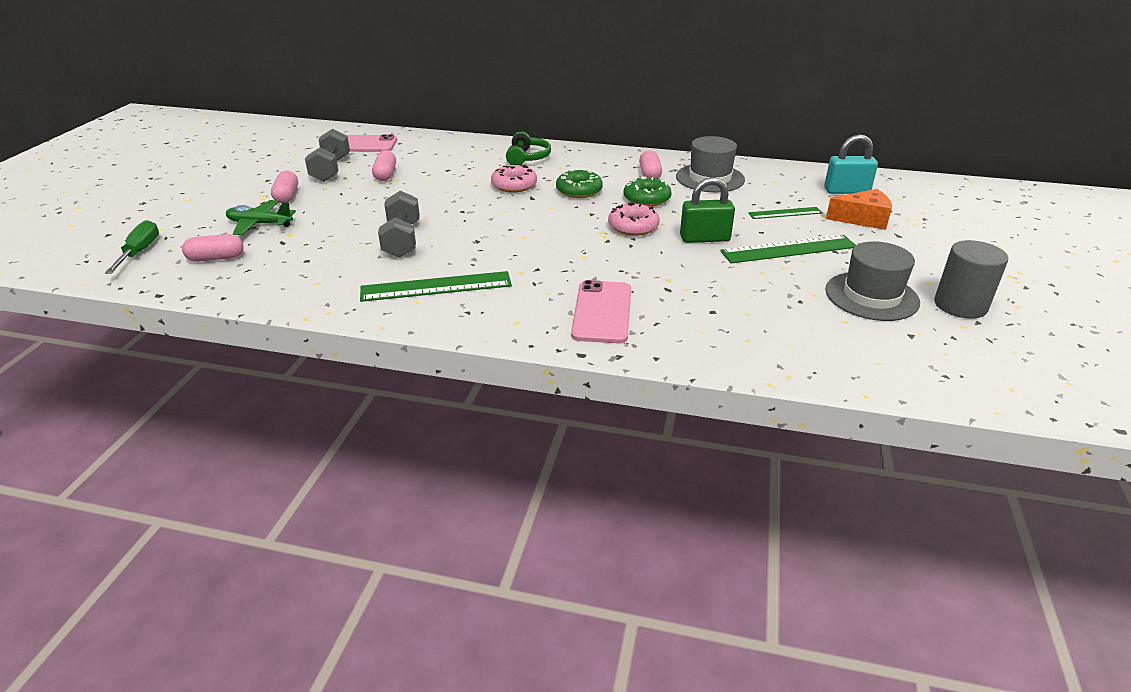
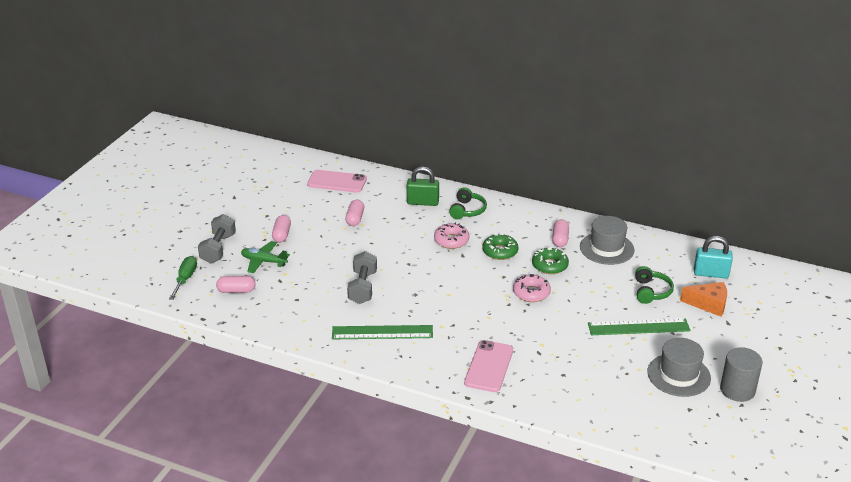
camera: 10 degrees right, 0 degrees up
grey dumbbell [305,129,350,182] -> grey dumbbell moved to [198,214,236,264]
green padlock [680,177,735,243] -> green padlock moved to [407,167,439,206]
green ruler [748,207,822,219] -> green headphones [635,266,674,304]

